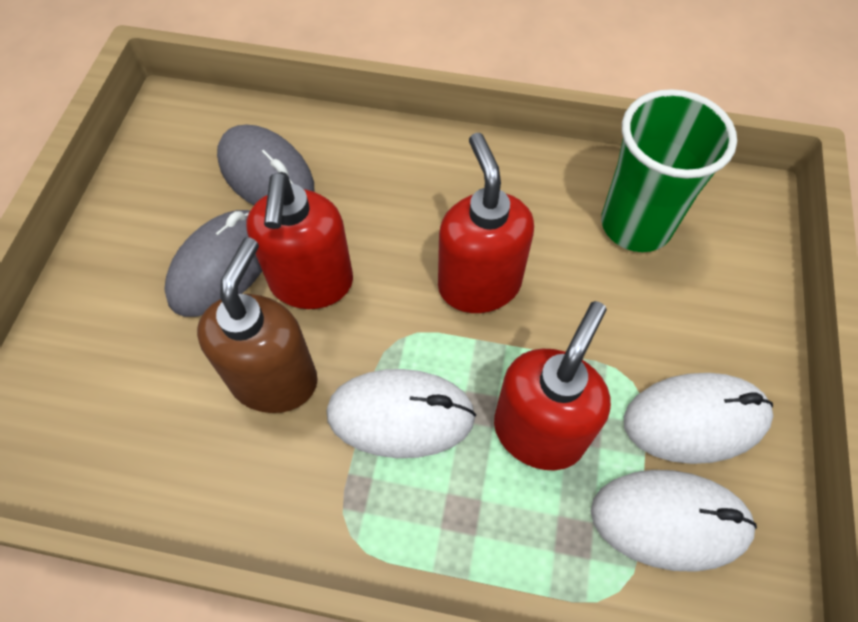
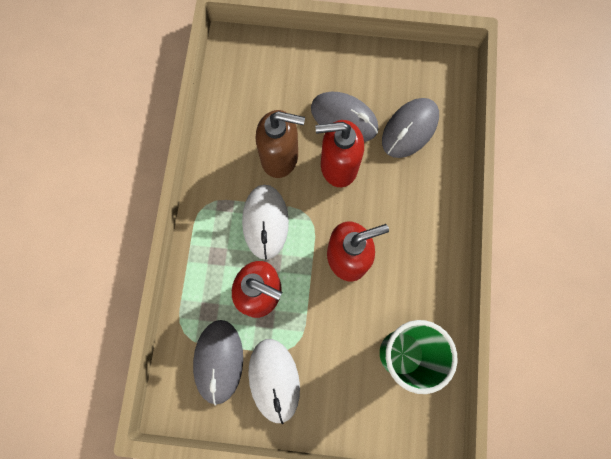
camera: 85 degrees right, 15 degrees up
white mouse [591,470,757,572] -> grey mouse [193,320,243,406]

